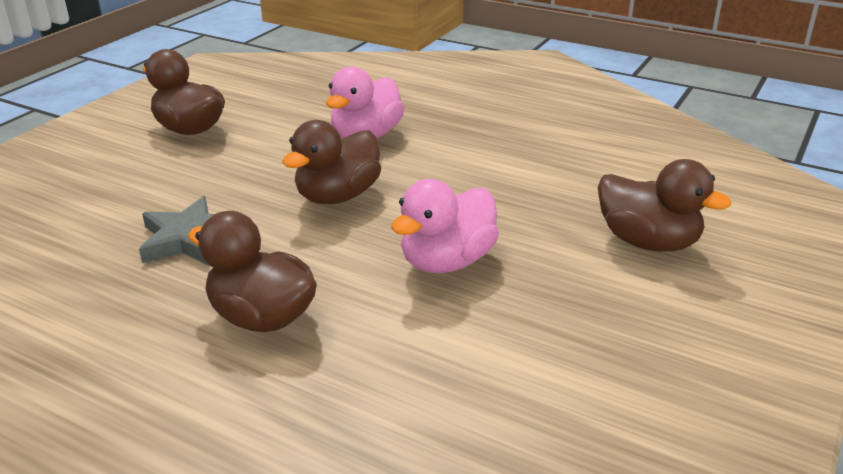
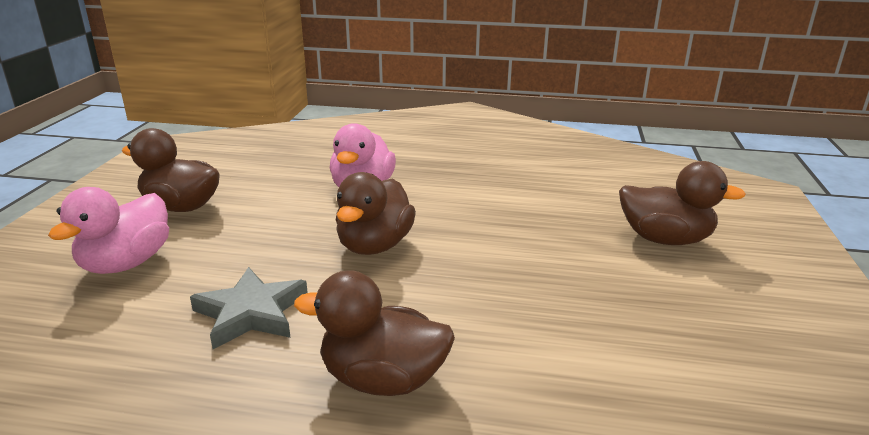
camera: 20 degrees left, 5 degrees down
pink duck [391,179,499,273] -> pink duck moved to [48,187,169,274]

